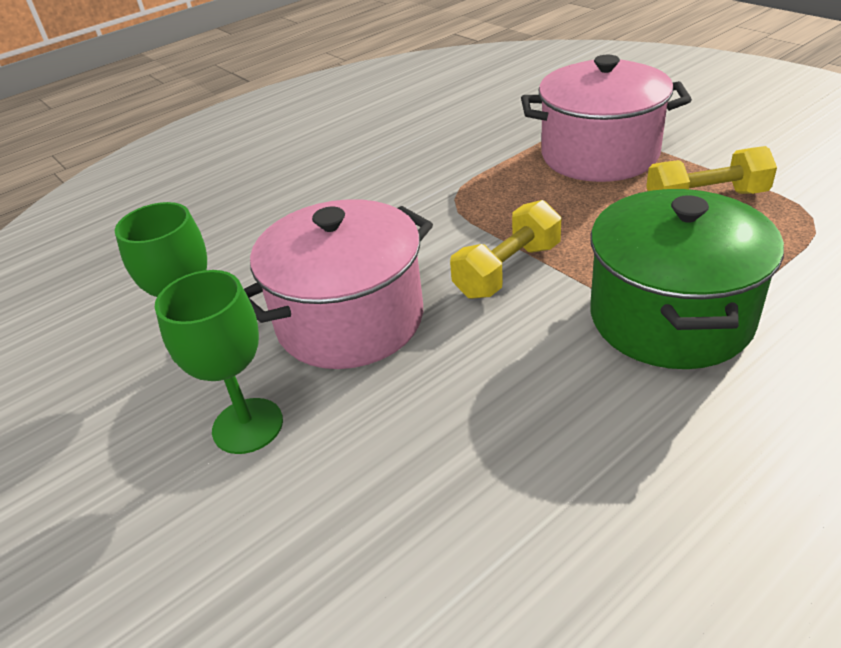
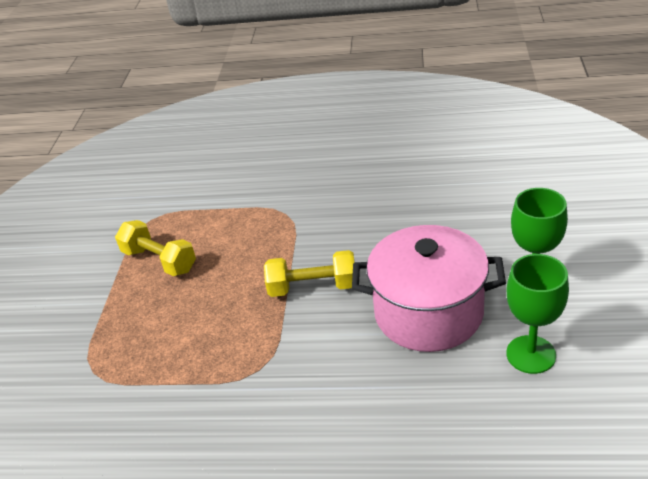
camera: 135 degrees left, 0 degrees up
pink pot [521,55,692,182] -> none
green pot [590,189,784,369] -> none

